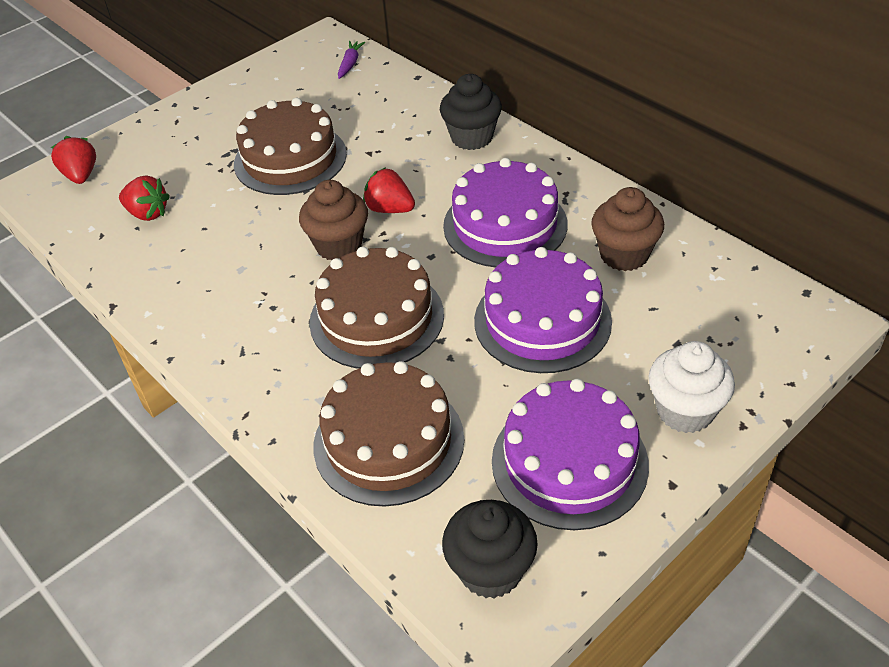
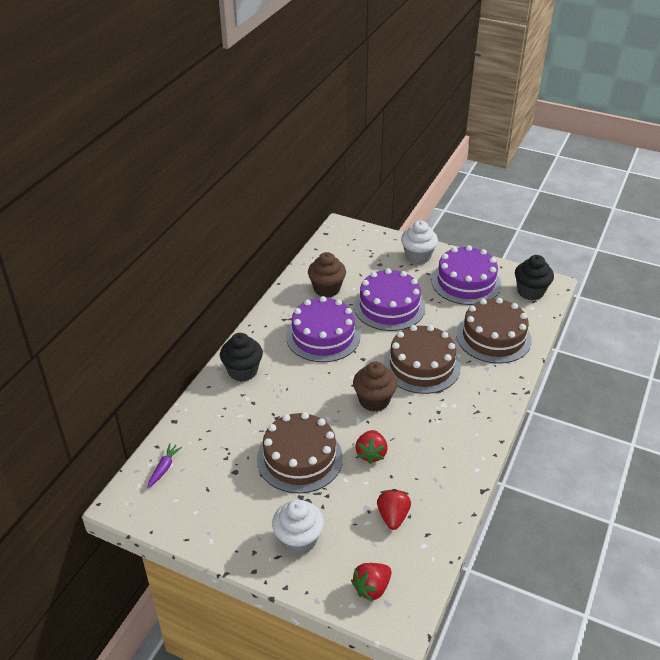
camera: 115 degrees left, 5 degrees down
purple carrot [338,41,365,79] -> purple carrot turned 120 degrees clockwise [147,443,182,488]
red strawberry [363,167,415,213] -> red strawberry moved to [355,430,388,464]
none -> white cupcake [272,499,324,555]

